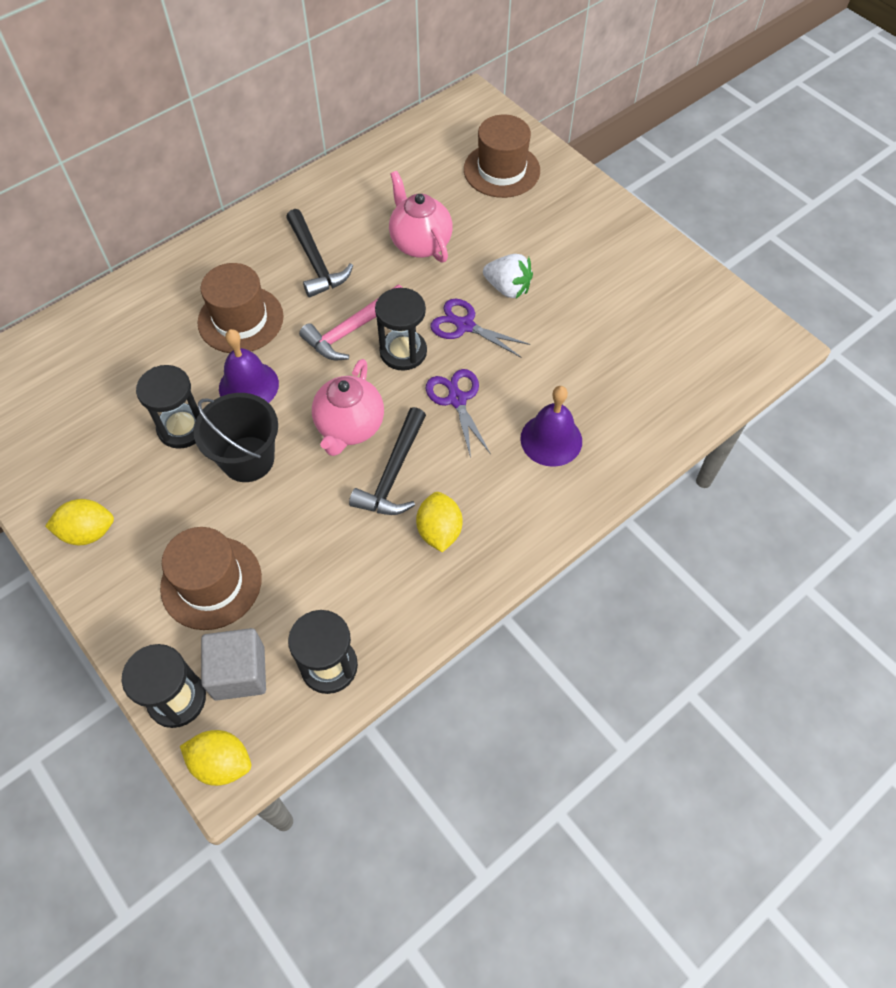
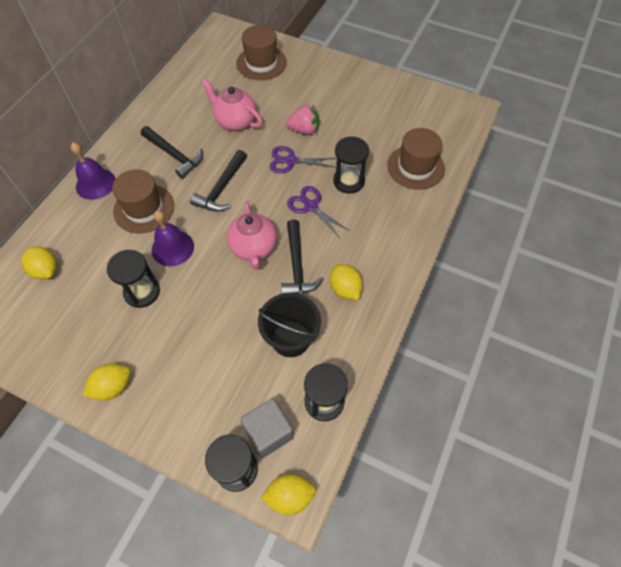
camera: 25 degrees left, 0 degrees up
brown hat [160,527,262,630] -> brown hat moved to [387,128,445,190]
black bucket [193,393,278,482] -> black bucket moved to [258,293,321,357]
pink hammer [299,285,403,360] -> black hammer [190,150,247,212]
black hourglass [375,288,427,371] -> black hourglass moved to [333,136,369,194]
white strawberry [483,254,533,298] -> pink strawberry [286,105,319,135]
purple bell [520,386,582,467] -> purple bell moved to [71,142,116,200]
none -> yellow lemon [21,246,57,280]

